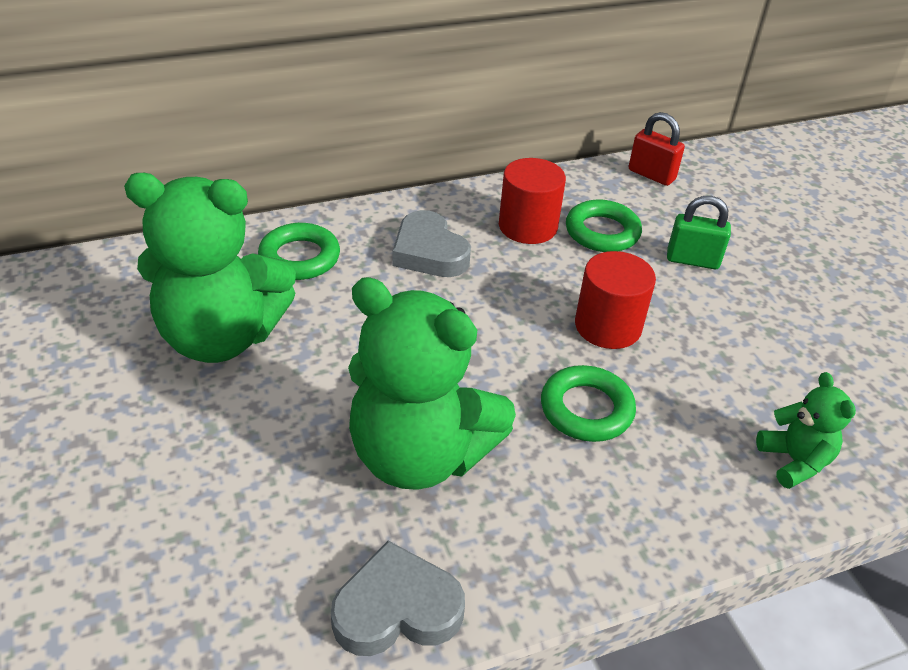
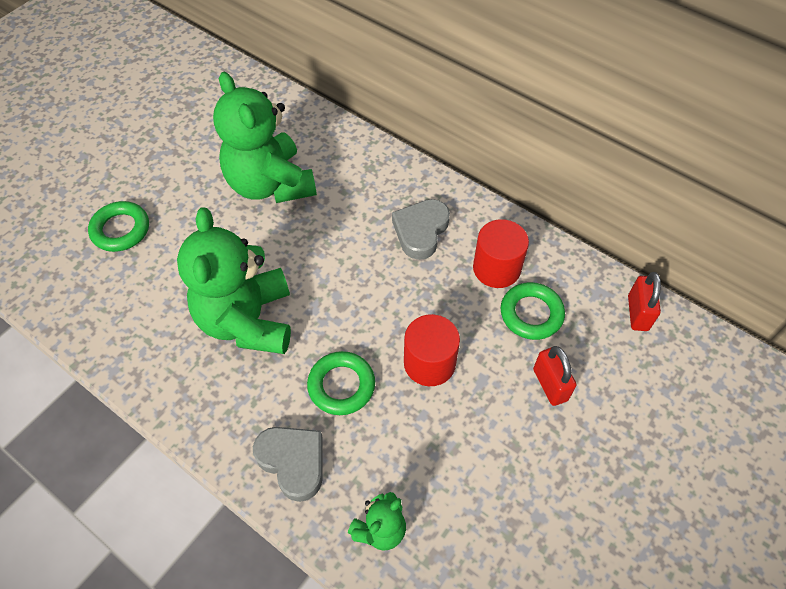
camera: 60 degrees right, 15 degrees up
green ring [258,223,340,280] -> green ring moved to [88,201,149,252]
grey heart [331,541,465,656] -> grey heart moved to [253,427,322,502]
green padlock [667,196,731,269] -> red padlock [533,346,577,406]

